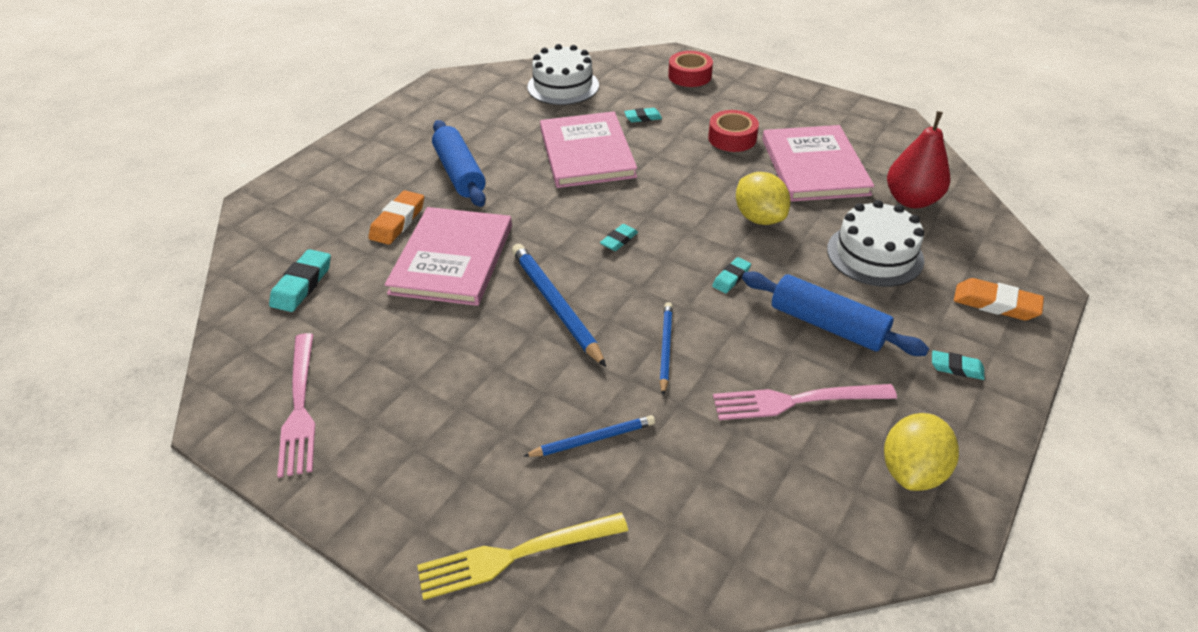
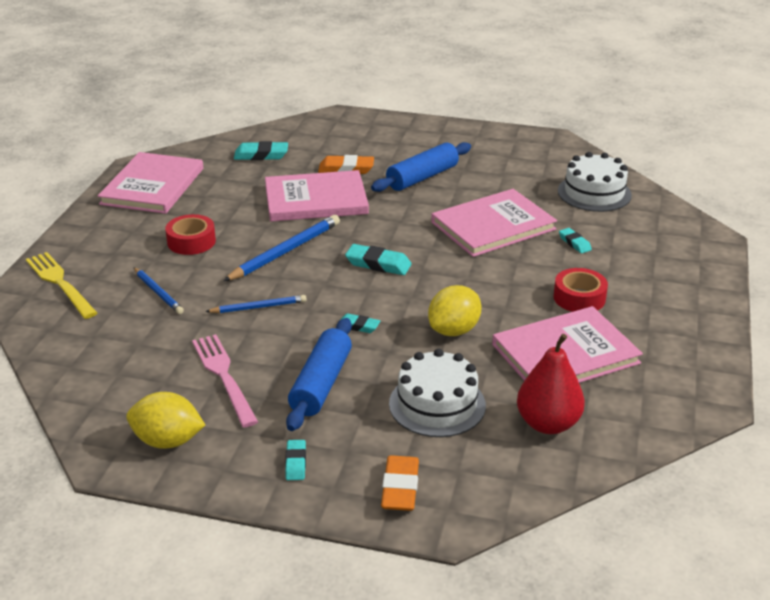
camera: 70 degrees right, 10 degrees down
pink fork [277,333,315,478] -> pink book [98,152,203,214]
turquoise eraser [600,224,638,251] -> turquoise eraser [345,244,412,275], size x1.64
red tape [668,51,713,87] -> red tape moved to [165,214,216,255]

